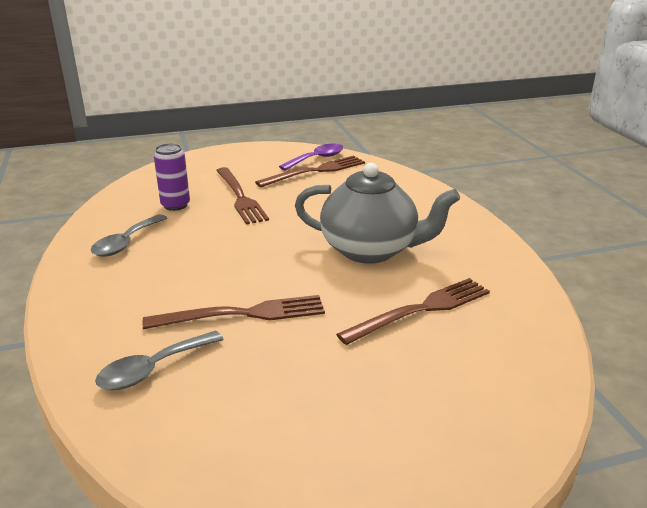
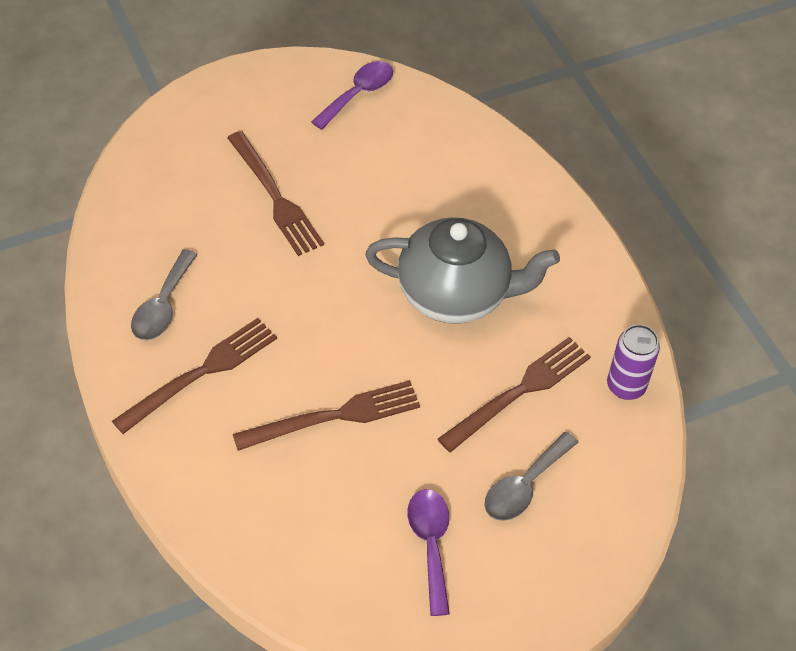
camera: 10 degrees left, 25 degrees up
grey spoon [95,331,224,390] -> grey spoon moved to [484,432,579,521]
purple can [154,143,190,211] -> purple can moved to [607,324,660,400]
brown fork [255,156,365,187] -> brown fork moved to [112,318,277,434]
none -> purple spoon [408,489,450,616]

